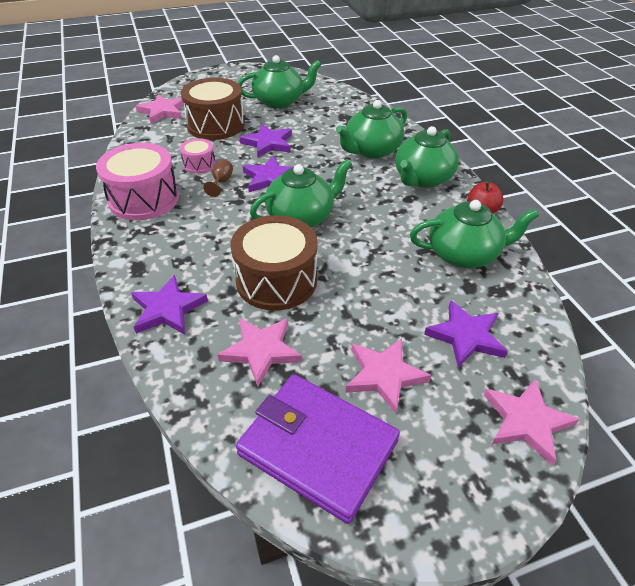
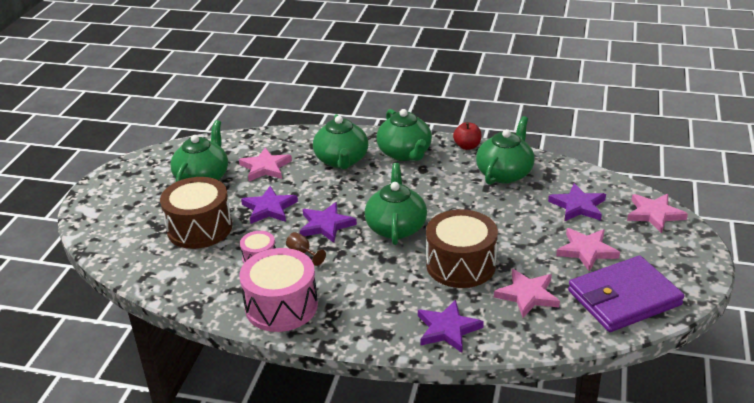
camera: 55 degrees left, 10 degrees down
pink star [136,94,184,124] -> pink star moved to [239,147,292,181]

